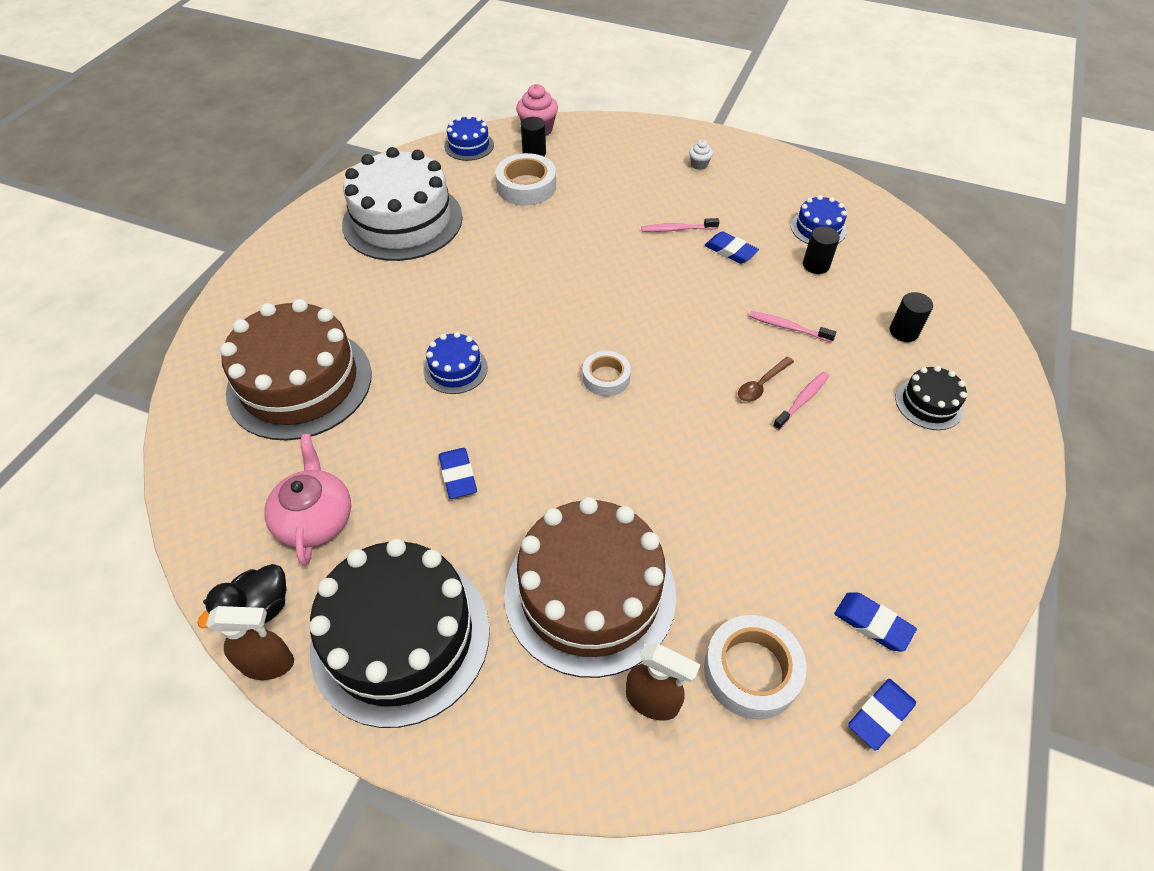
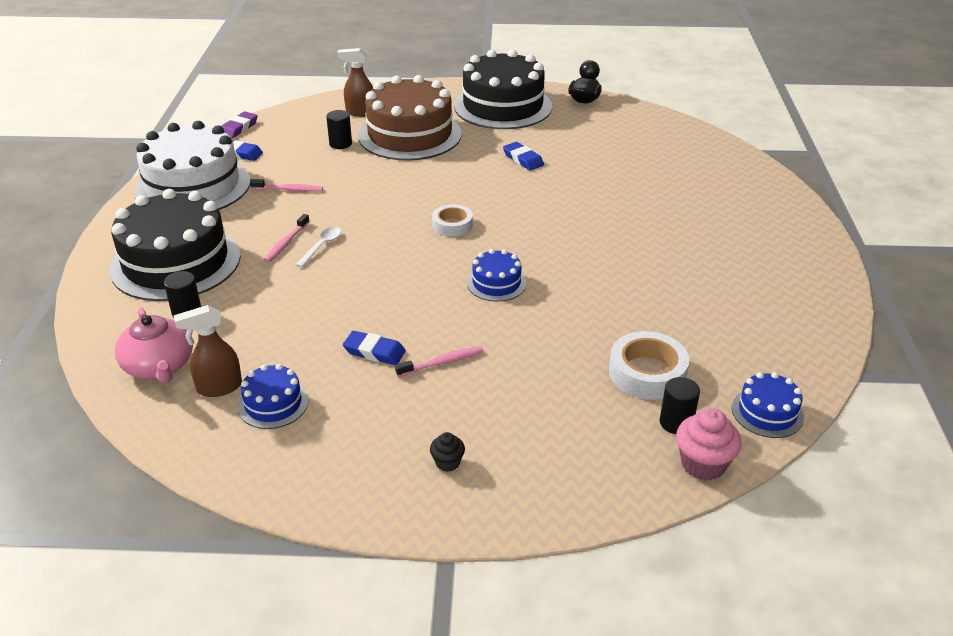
camera: 160 degrees right, 15 degrees down
brown spray bottle [206,606,294,680] -> brown spray bottle moved to [174,305,242,397]
brown cake [220,299,372,441] -> none
pink teapot [264,434,351,565] -> pink teapot moved to [115,308,193,383]
white cake [342,147,463,261] -> white cake moved to [134,121,251,210]
blue cake [424,332,488,394] -> blue cake moved to [467,249,526,302]
white cupcake [689,140,713,170] -> black cupcake [430,432,465,472]
white tape [704,615,807,720] -> none
brown spoon [738,357,794,402] -> white spoon [296,227,341,268]
pink toothbrush [749,311,836,342] -> pink toothbrush moved to [250,179,323,192]
black cylinder [803,226,840,274] -> black cylinder moved to [326,110,352,149]
blue eraser [848,679,916,751] -> purple eraser [221,111,258,139]
black cake [895,366,967,430] -> black cake [110,189,241,301], size x2.19

